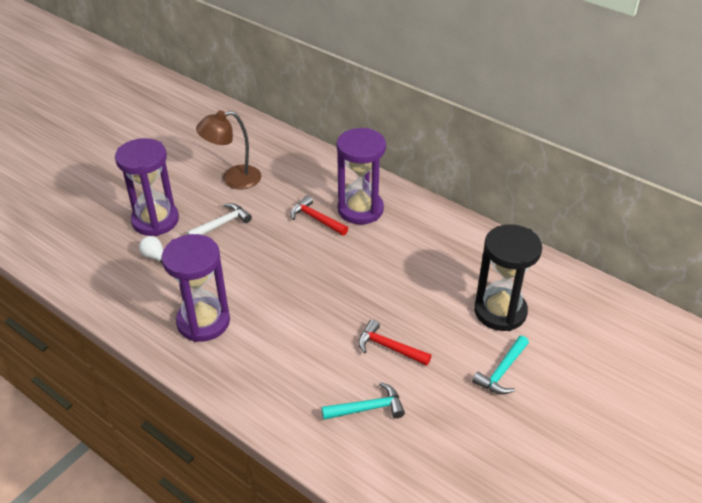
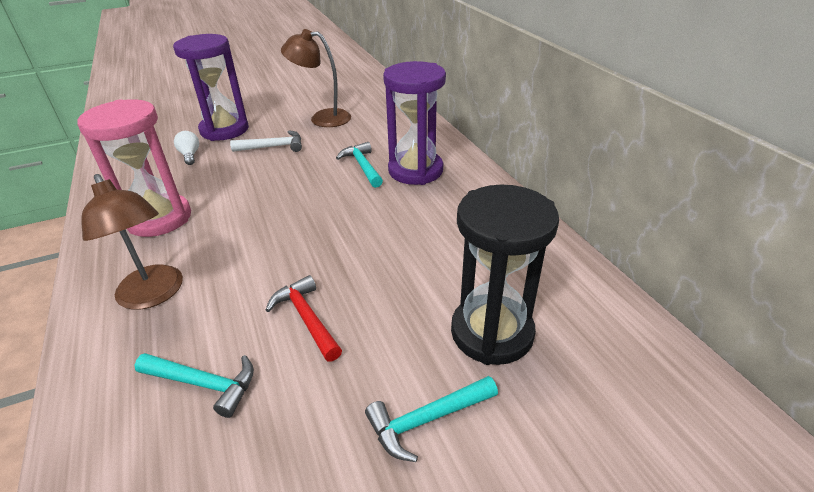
camera: 30 degrees right, 5 degrees down
purple hourglass [161,234,230,342] -> pink hourglass [77,99,191,237]
red hammer [291,195,348,236] -> turquoise hammer [336,142,383,188]
none -> brown lamp [81,174,183,310]

